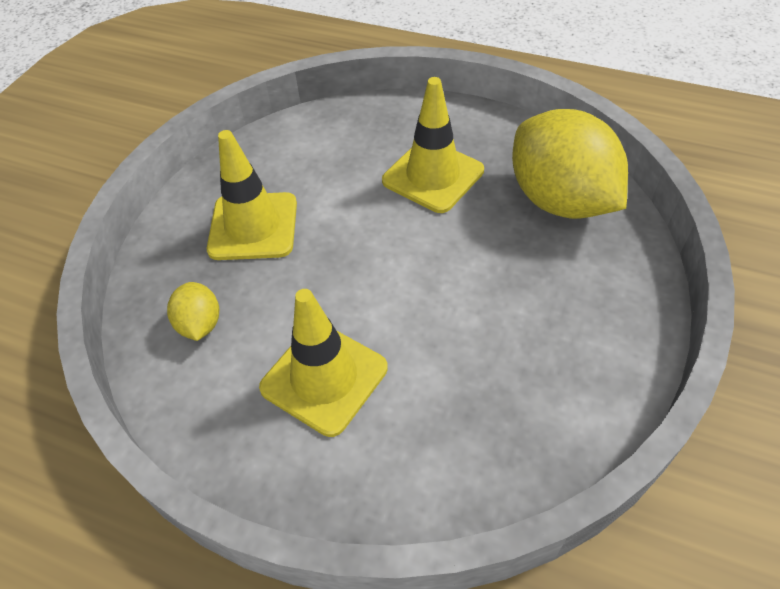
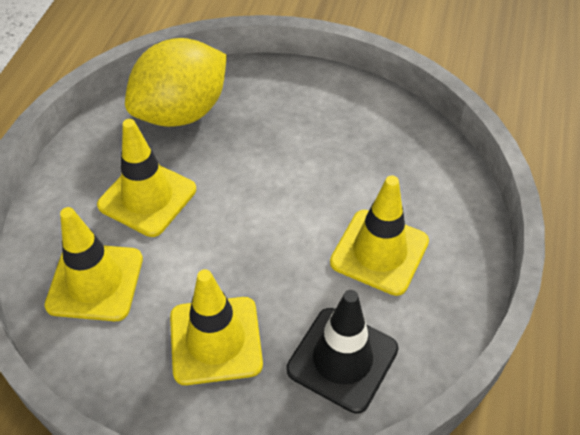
camera: 100 degrees left, 0 degrees up
yellow lemon [167,282,219,341] -> black traffic cone [286,290,399,414]
none -> yellow traffic cone [45,207,143,321]

